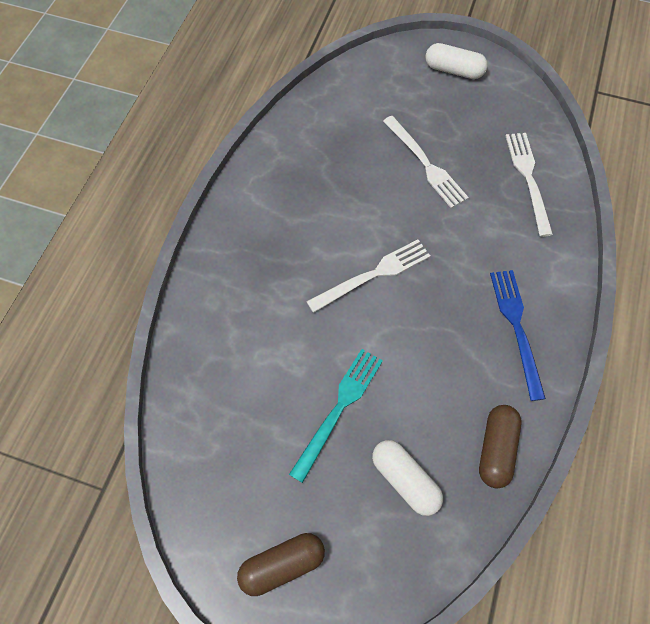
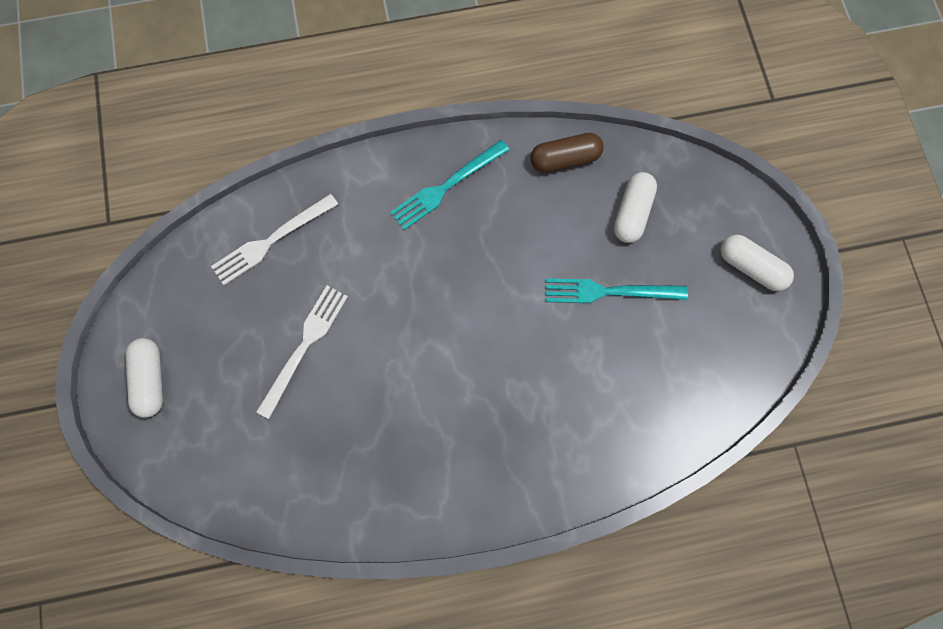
camera: 120 degrees left, 10 degrees up
brown capsule [237,533,325,596] -> white capsule [720,235,794,291]
white fork [306,239,430,313] -> none
blue fork [490,270,546,401] -> turquoise fork [390,140,510,230]

